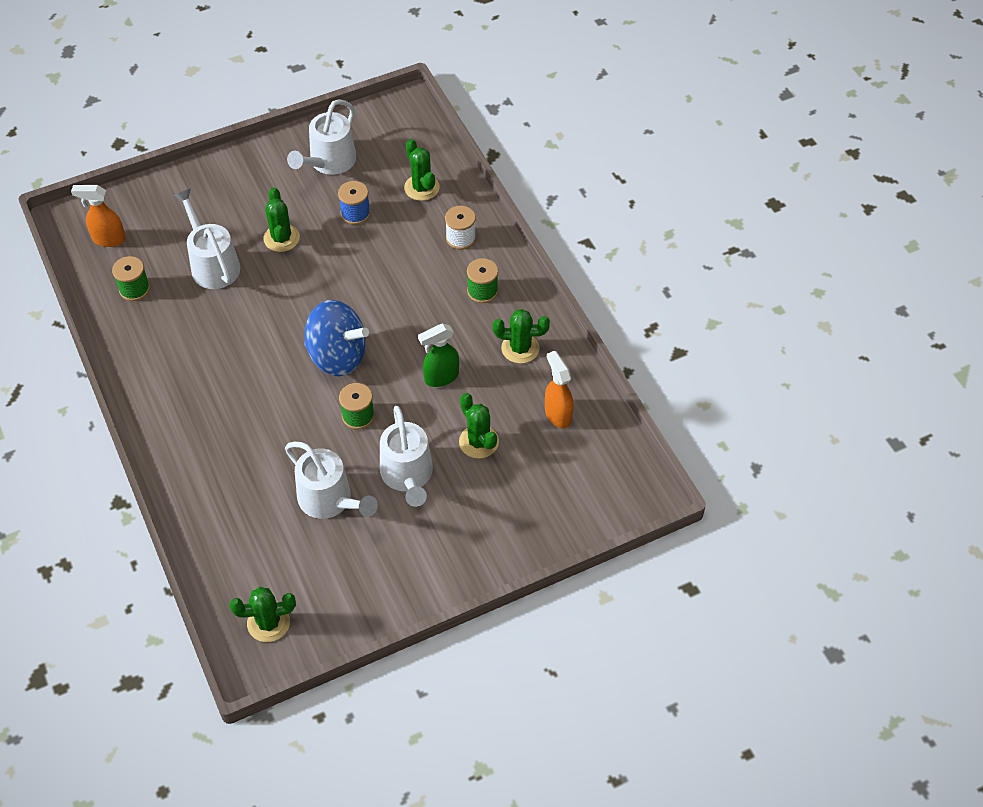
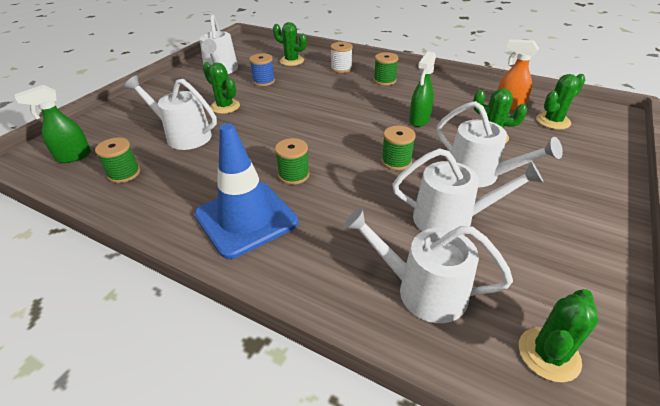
camera: 35 degrees left, 15 degrees down
orange spray bottle [71,185,126,247] -> green spray bottle [15,85,91,163]
blue spinning top [304,300,369,376] -> none
green cactus [493,309,550,364] -> green cactus moved to [536,74,585,129]
none -> blue traffic cone [194,123,298,259]
none -> green spool [275,138,310,185]
none -> white watering can [343,207,513,323]

